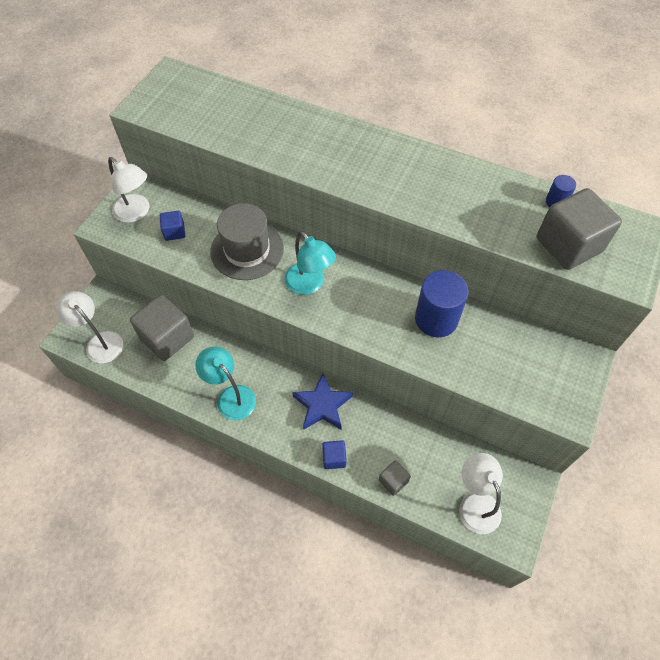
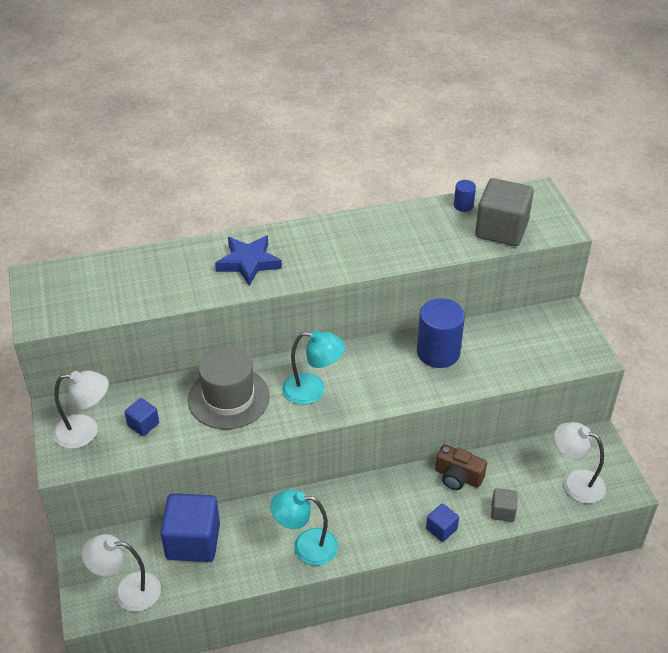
camera: 40 degrees left, 15 degrees down
grey cube [130,295,194,361] -> blue cube [160,493,220,562]
blue star [292,373,353,430] -> blue star moved to [215,235,282,286]
none -> brown camera [435,444,487,490]

